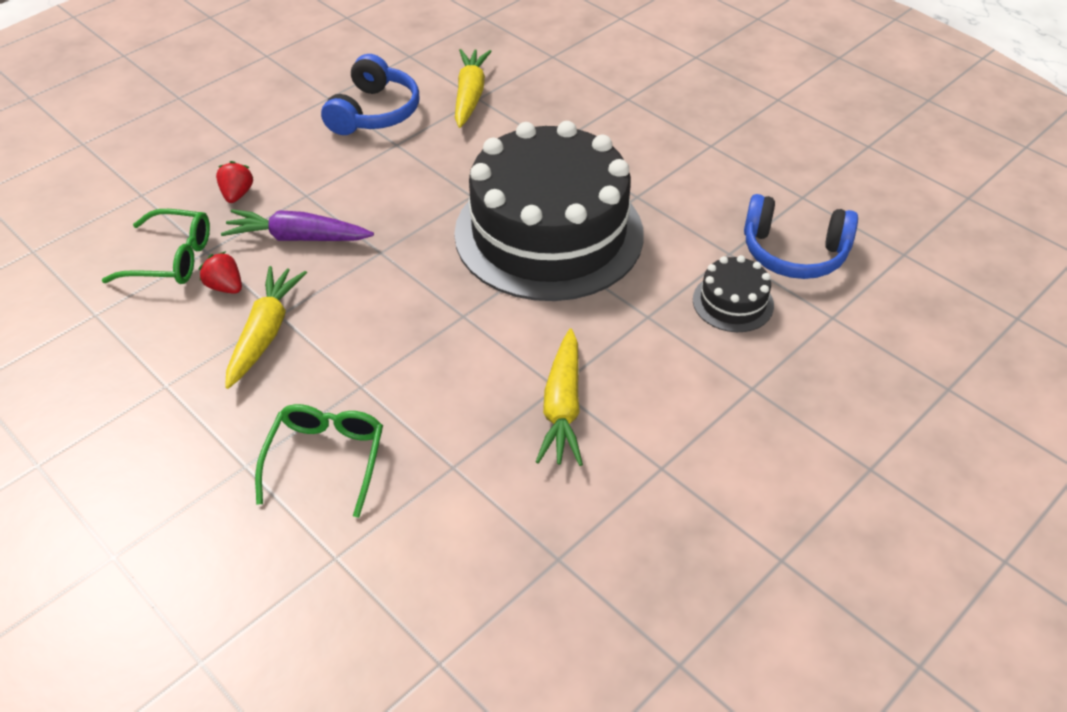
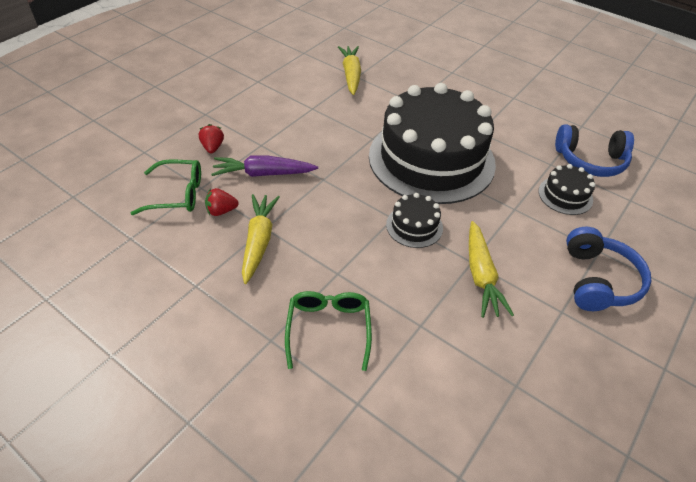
camera: 10 degrees left, 0 degrees up
red strawberry [198,251,242,294] -> red strawberry turned 45 degrees counterclockwise [205,188,239,216]
blue headphones [321,54,419,135] -> blue headphones moved to [566,227,652,311]
none -> black cake [386,193,443,248]

